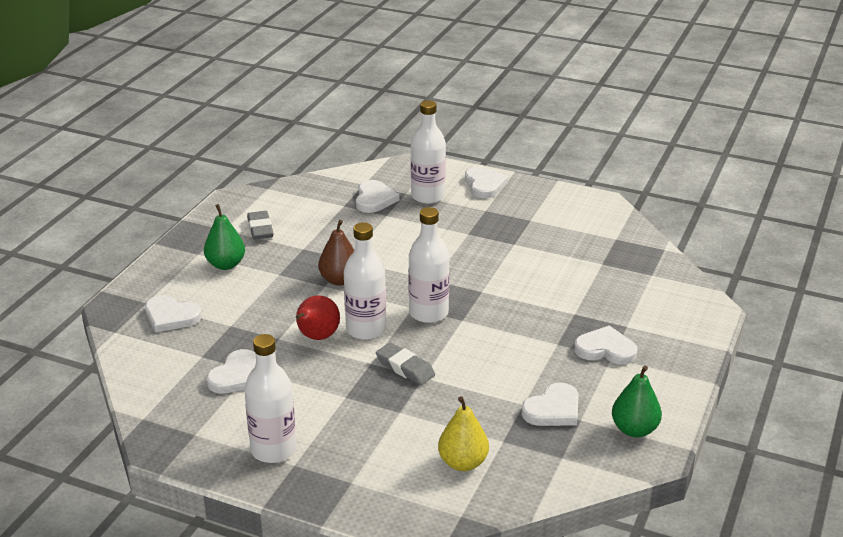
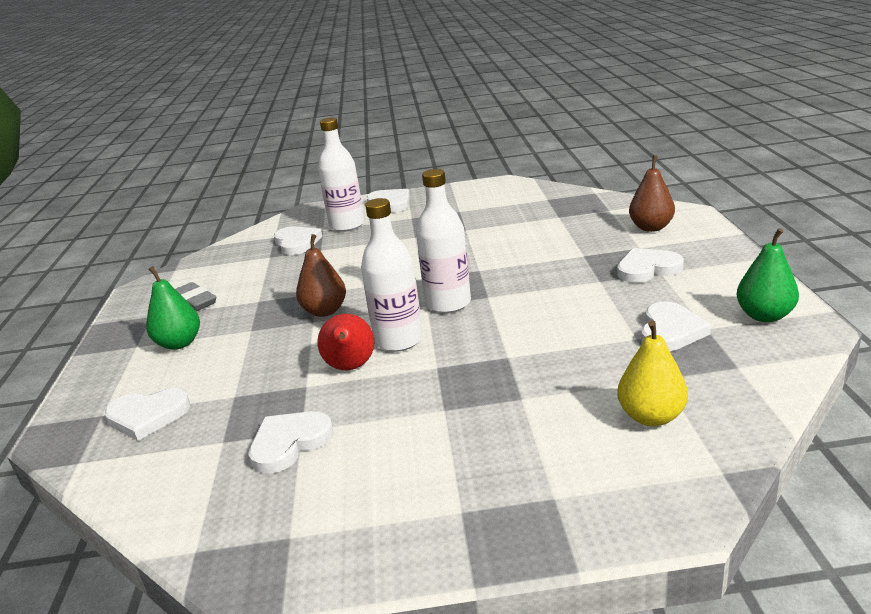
camera: 25 degrees left, 5 degrees down
white heart [207,349,256,394] -> white heart turned 135 degrees counterclockwise [248,411,333,474]
white bottle [244,334,296,463] -> none
grey eraser [376,343,435,385] -> none
none -> brown pear [629,155,675,232]

